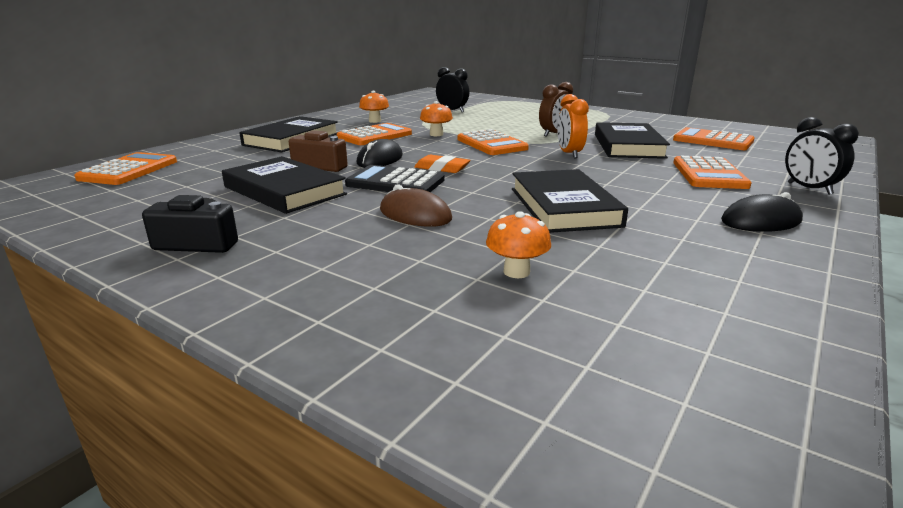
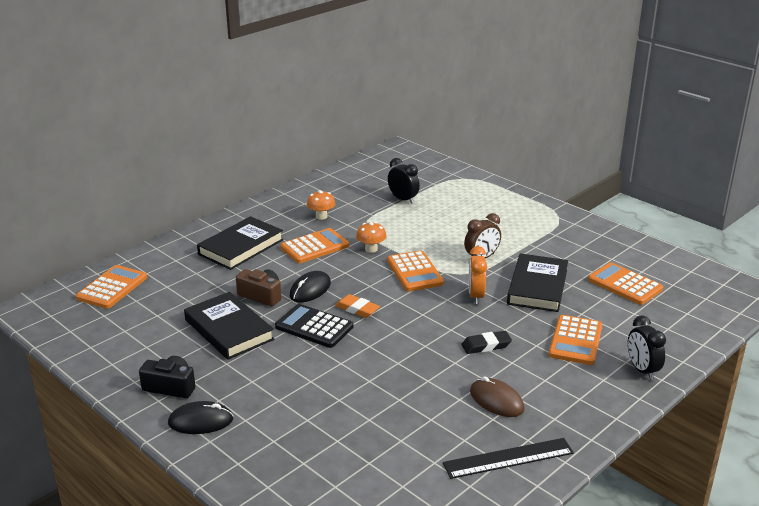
camera: 10 degrees right, 5 degrees up
brown mouse [380,184,452,227] -> brown mouse moved to [470,376,524,417]
orange mushroom [486,211,551,278] -> none
black book [512,169,628,233] -> none
black mouse [721,192,803,232] -> black mouse moved to [168,401,233,434]
none -> black ruler [443,438,574,479]
none -> black eraser [461,331,512,354]

